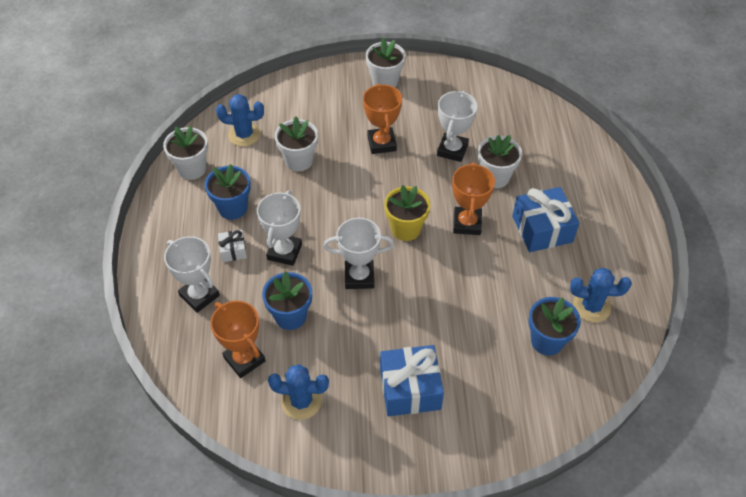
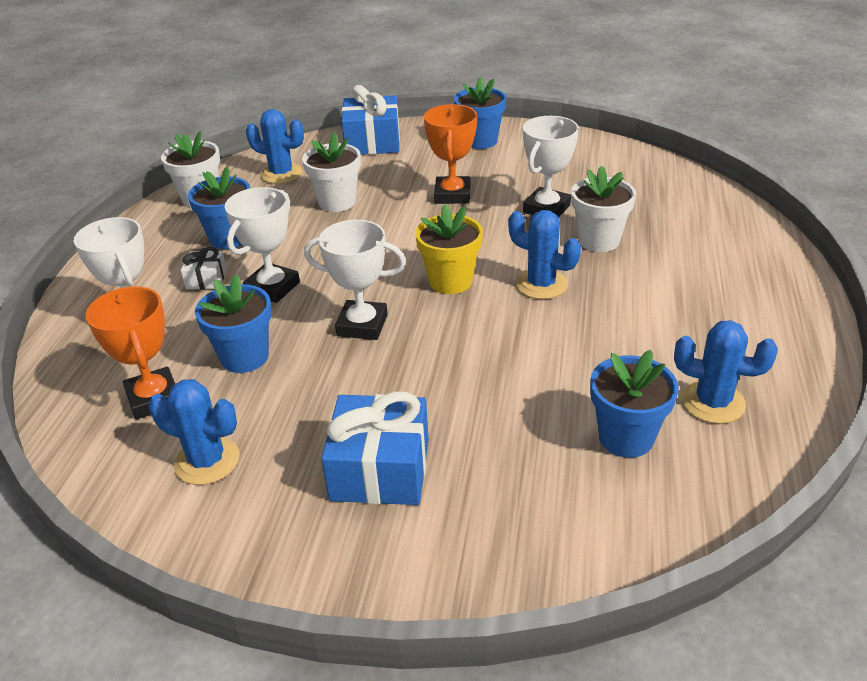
camera: 15 degrees right, 15 degrees down
white flower pot [366,38,406,88] -> blue flower pot [454,77,506,149]
orange trophy [452,162,495,235] -> blue cactus [508,210,581,299]
blue gift [512,187,579,252] -> blue gift moved to [341,85,400,155]

